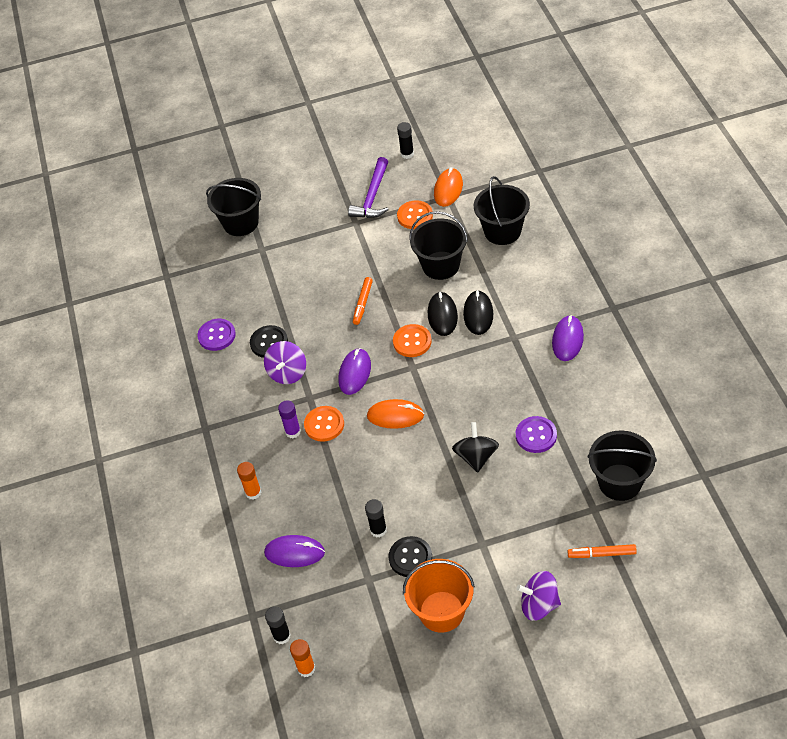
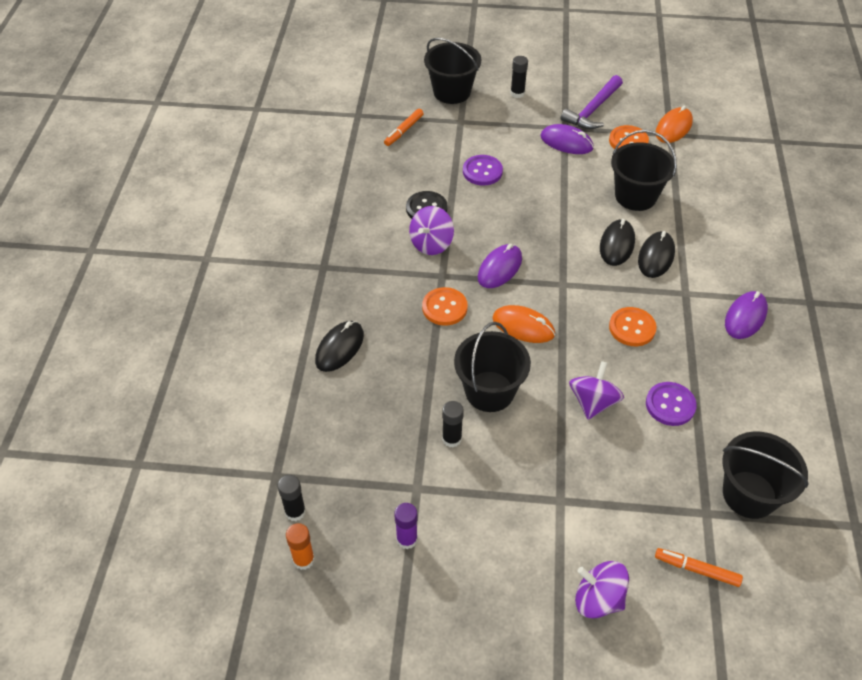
camera: 15 degrees right, 0 degrees up
purple button [197,319,236,351] -> purple button moved to [463,155,503,185]
orange glue stick [237,462,262,500] -> black mouse [315,321,364,372]
purple mouse [264,535,325,567] -> purple mouse moved to [540,124,594,154]
purple glue stick [278,400,301,438] -> purple glue stick moved to [394,503,418,549]
orange marker [353,277,373,325] -> orange marker moved to [384,109,424,146]
black button [389,536,432,577] -> none
orange button [393,324,432,357] -> orange button moved to [609,307,657,346]
black glue stick [397,122,414,159] -> black glue stick moved to [510,56,528,98]
orange bucket [403,559,475,633] -> none
black spinning top [452,422,499,472] -> purple spinning top [569,361,624,420]
black bucket [474,176,530,245] -> black bucket moved to [454,322,531,412]

